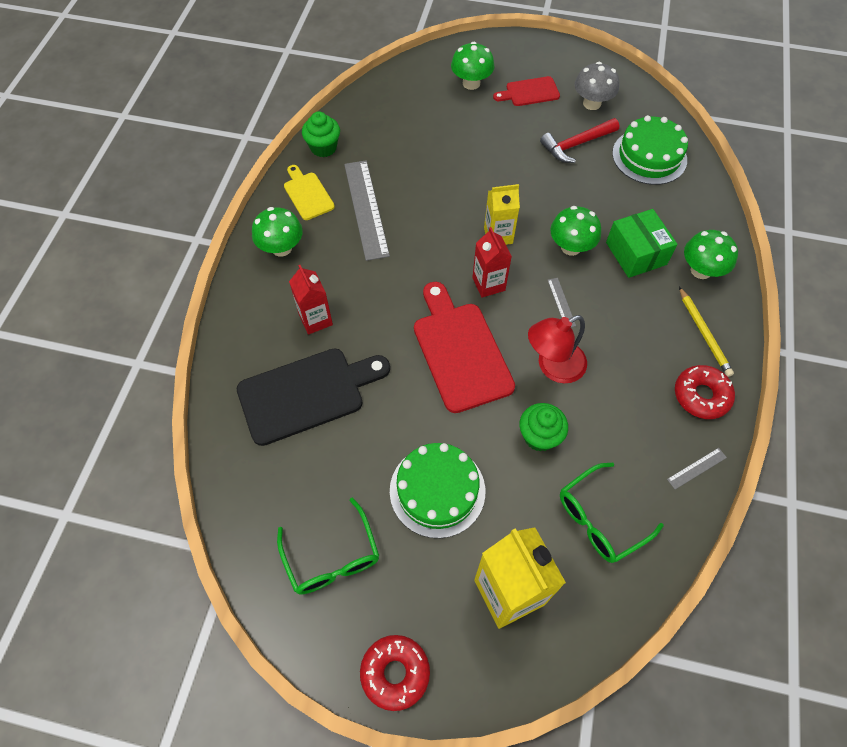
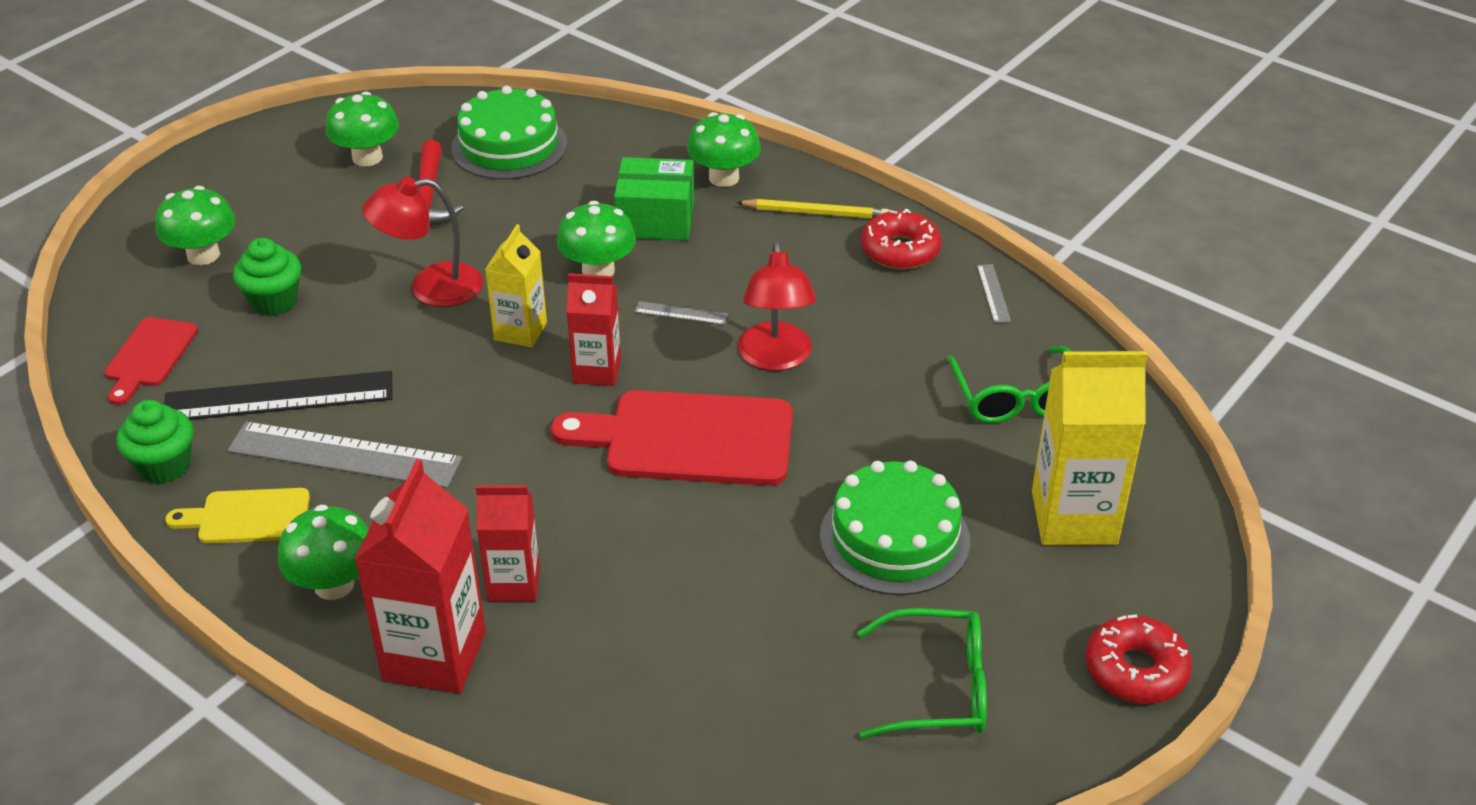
camera: 65 degrees left, 20 degrees down
black cutting board [237,348,390,446] -> none
red cutting board [493,76,560,106] -> red cutting board moved to [104,317,198,405]
green cupcake [519,403,568,452] -> green cupcake moved to [233,238,301,316]
grey mushroom [574,62,619,110] -> green mushroom [325,91,399,166]
none -> black ruler [164,371,392,420]
none -> red carton [354,459,486,694]
none -> red lamp [362,177,483,307]

